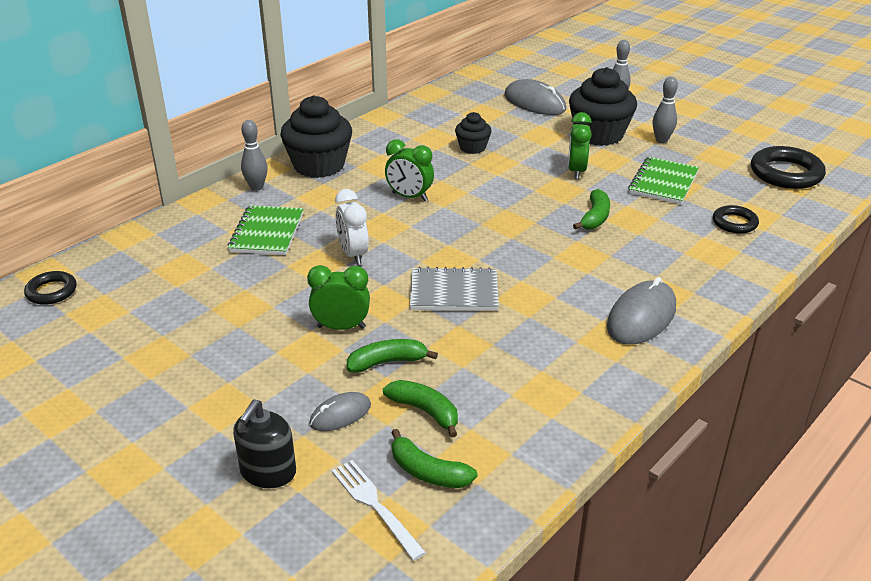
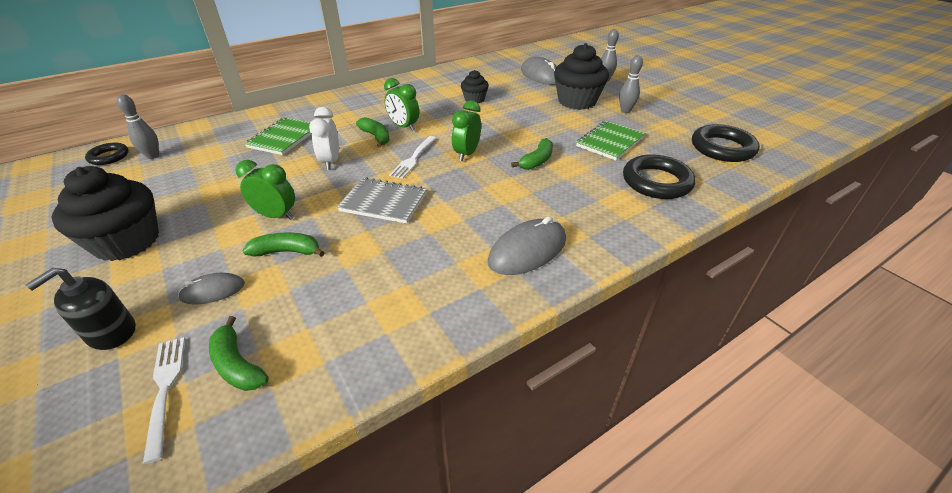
camera: 15 degrees right, 5 degrees up
grey bowling pin [241,120,268,191] -> grey bowling pin moved to [116,94,159,159]
black cupcake [280,95,352,178] -> black cupcake moved to [52,166,159,261]
green banana [383,380,458,438] -> green banana moved to [356,117,390,147]
green clock [568,112,592,179] -> green clock moved to [452,100,481,161]
black ring [713,205,759,234] -> black ring [623,154,696,199], size x1.74
none -> white fork [389,136,436,179]

